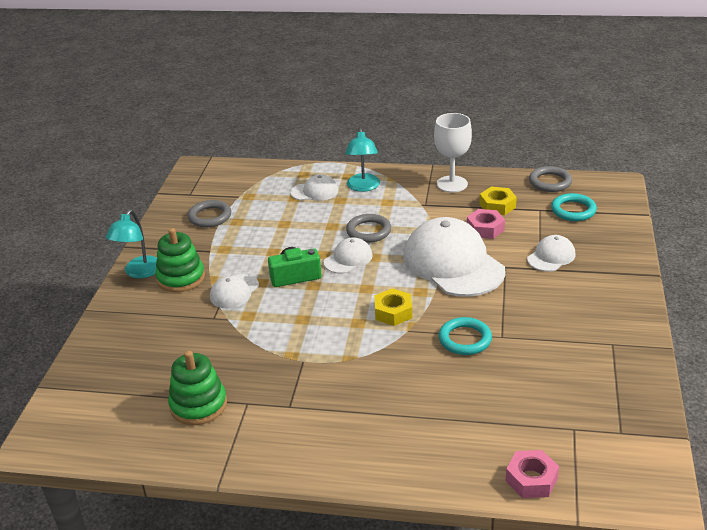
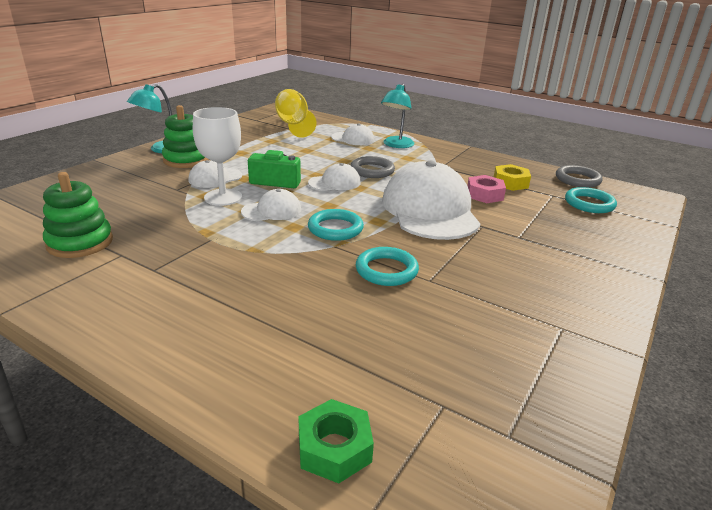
camera: 20 degrees right, 5 degrees down
grey ring [188,200,231,227] -> none
yellow nut [374,288,412,326] -> turquoise ring [308,209,364,241]
white goblet [434,113,472,193] -> white goblet moved to [193,107,242,206]
pink nut [505,450,559,498] -> green nut [298,399,374,483]
white cap [527,235,576,272] -> white cap moved to [241,189,301,221]
none -> yellow goblet [275,89,316,138]

